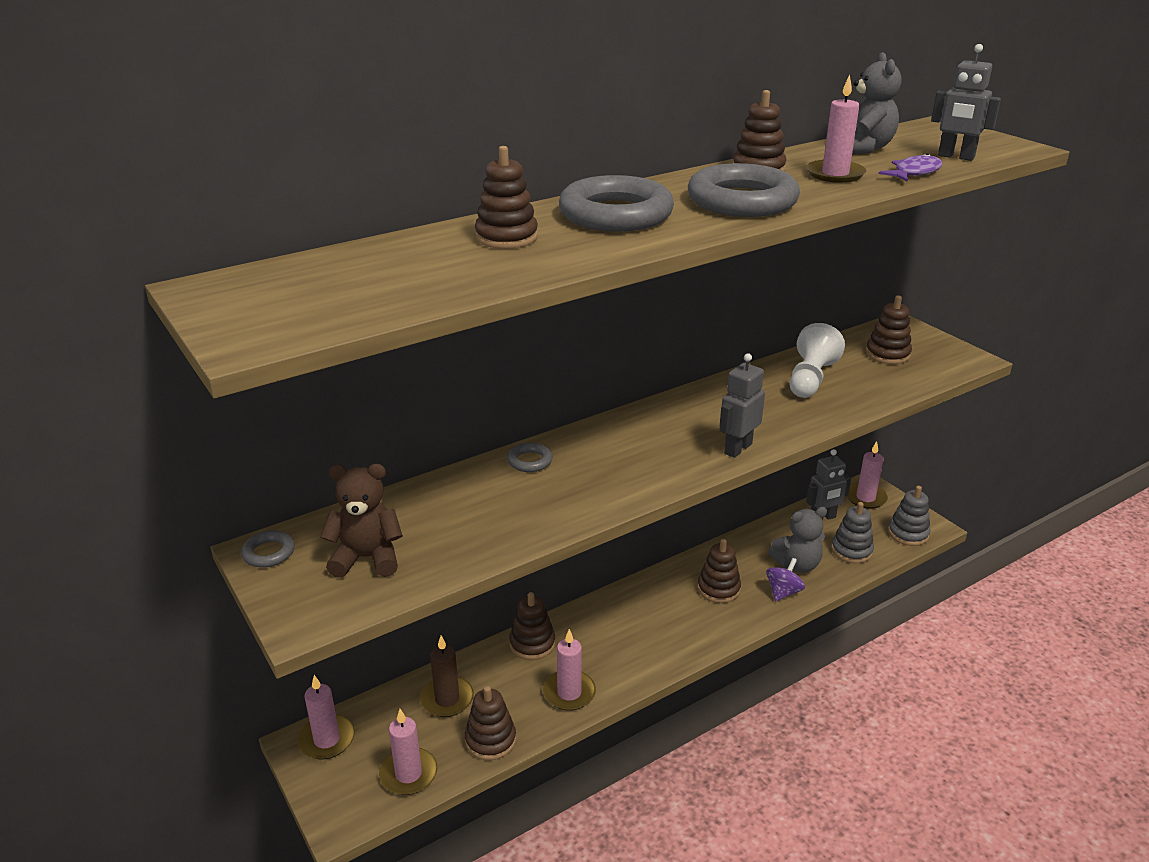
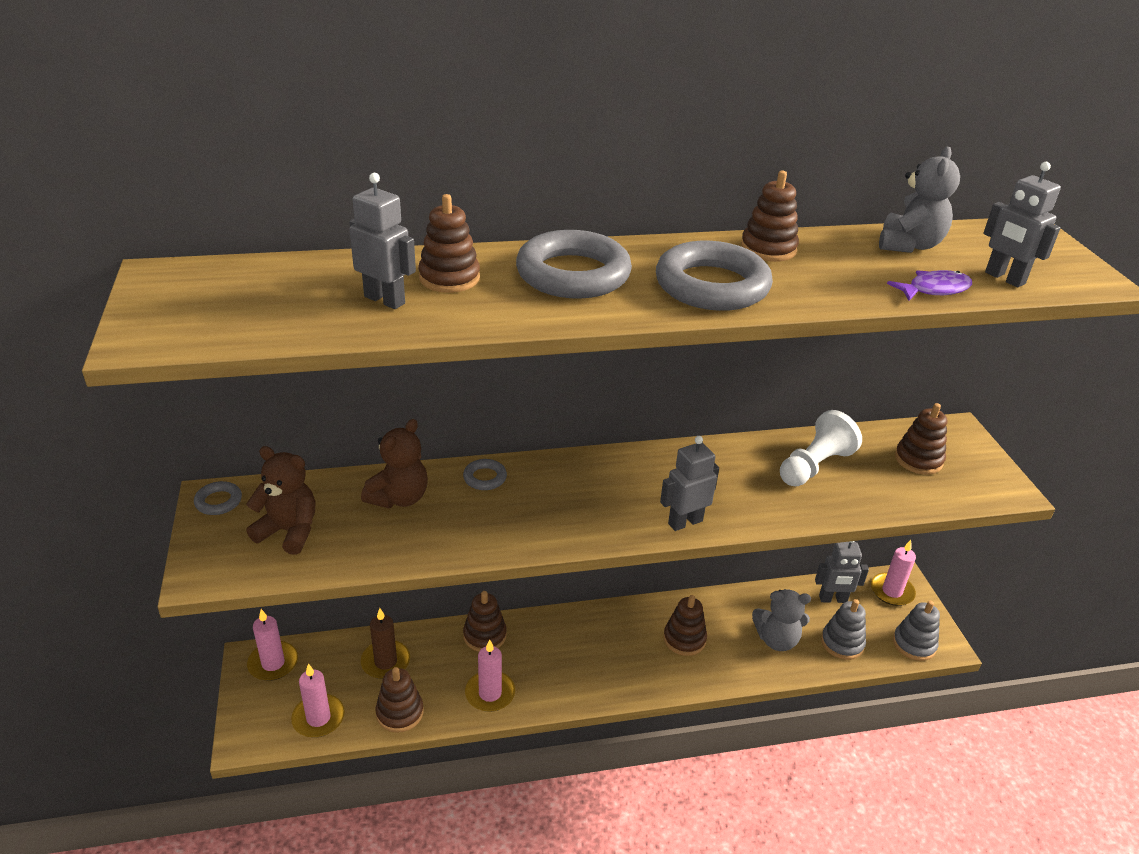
camera: 20 degrees right, 5 degrees up
purple spinning top [766,558,805,602] -> none
pink candle [806,75,866,183] -> none
none -> grey robot [350,173,416,309]
none -> brown teddy bear [361,419,428,508]

